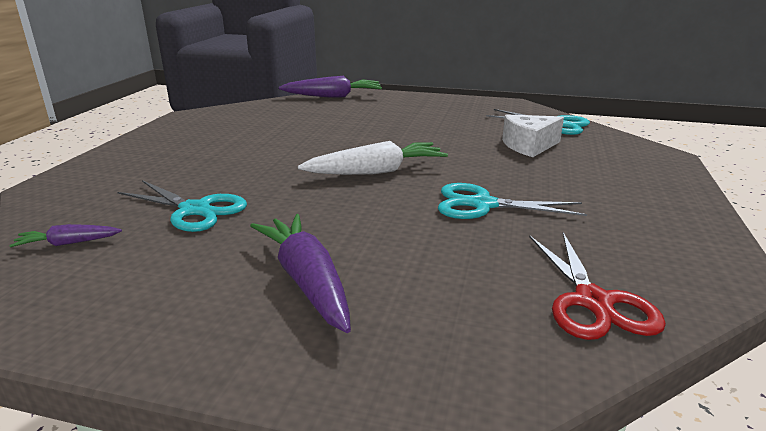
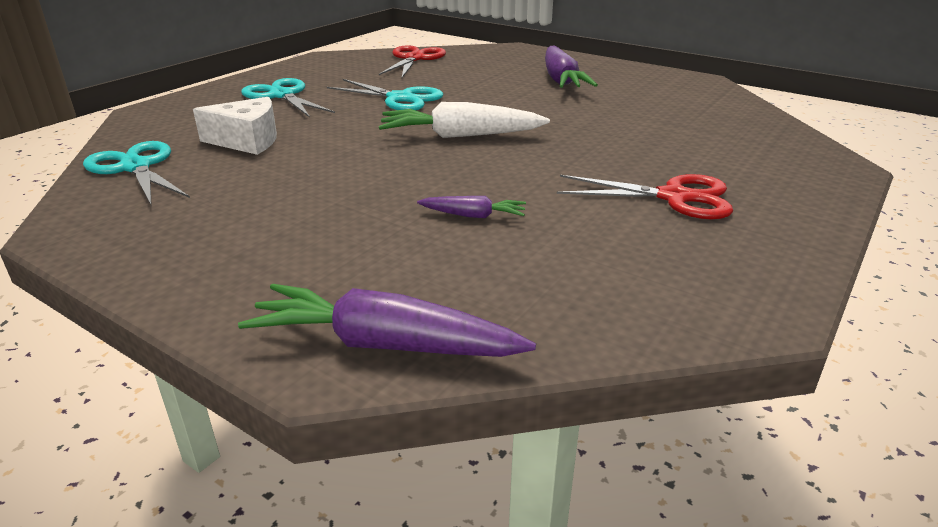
camera: 160 degrees left, 5 degrees up
purple carrot [9,224,122,247] -> purple carrot moved to [417,196,526,218]
turquoise scissors [118,180,247,232] -> turquoise scissors moved to [241,78,335,118]
none -> red scissors [557,174,733,219]

